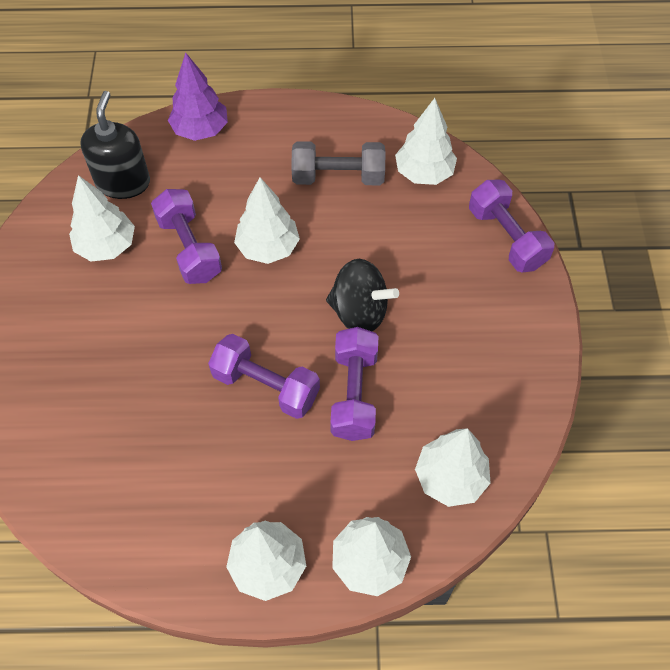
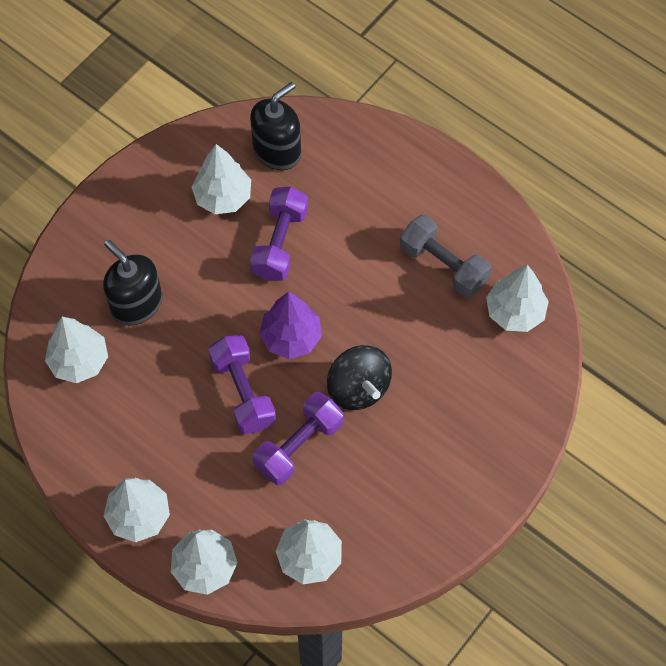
camera: 40 degrees right, 5 degrees up
purple tree [168,52,228,141] -> purple tree moved to [259,292,322,359]
white tree [234,177,300,264] -> white tree moved to [45,317,108,383]
purple dumbbell [469,180,554,272] -> none
none -> black soap dispenser [103,240,162,326]

